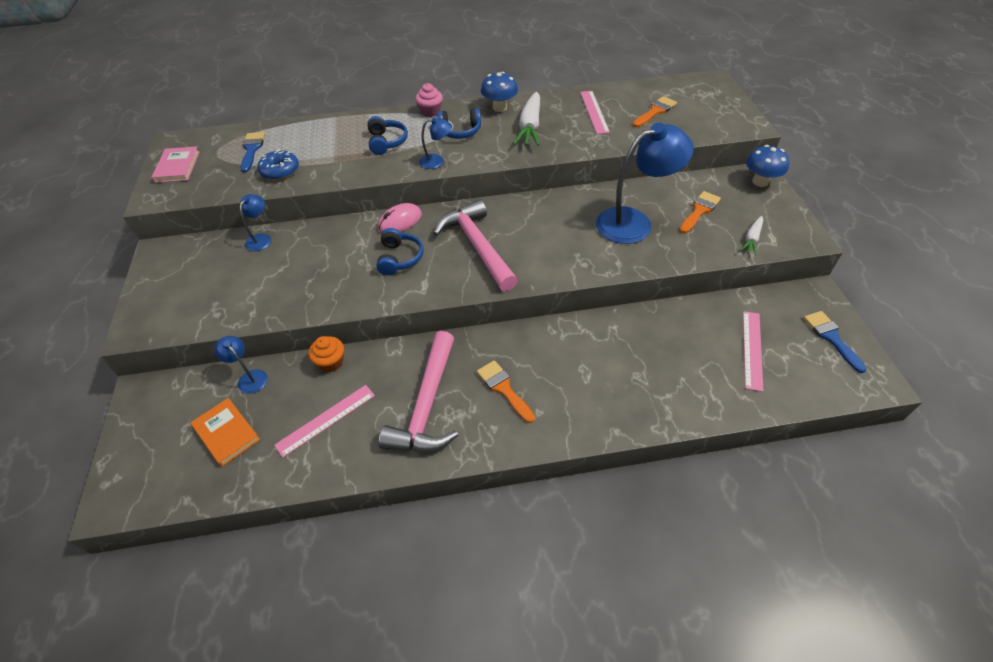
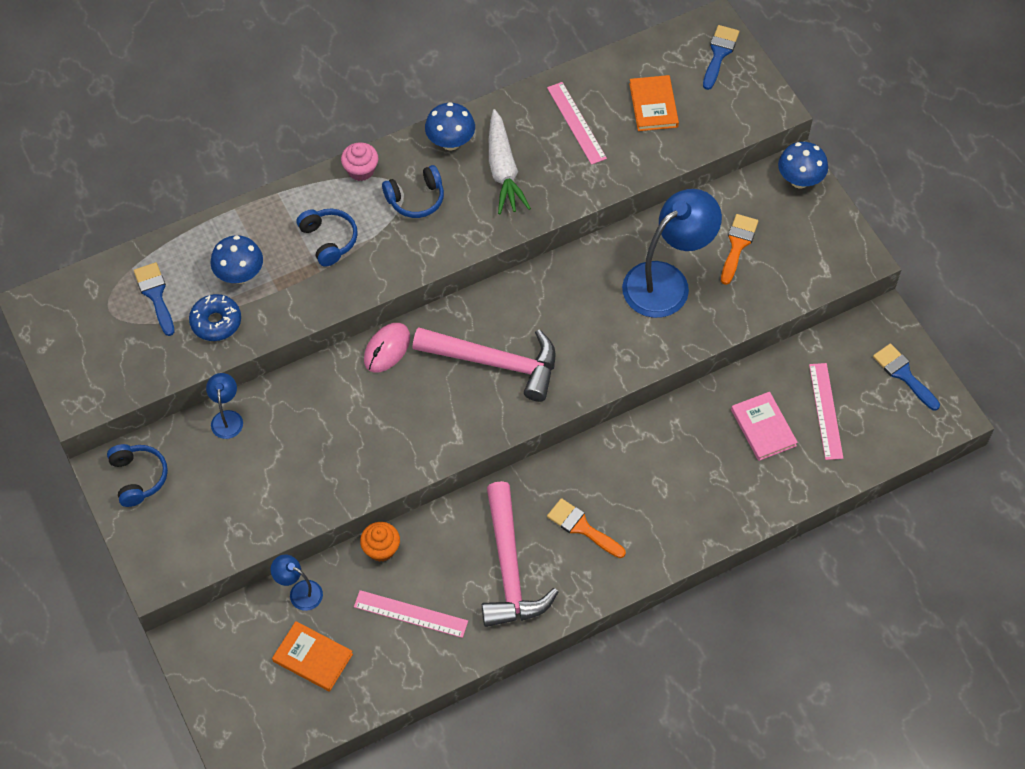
camera: 20 degrees left, 10 degrees up
pink book [152,146,200,183] -> pink book moved to [731,392,798,461]
pink ruler [274,385,375,458] -> pink ruler turned 75 degrees clockwise [354,590,468,638]
blue headphones [376,228,424,275] -> blue headphones moved to [107,444,168,507]
blue lamp [419,117,452,169] -> none
pink hammer [433,200,518,291] -> pink hammer turned 150 degrees clockwise [413,327,556,402]
orange brush [633,96,677,127] -> orange book [629,75,679,131]
white carrot [740,216,763,255] -> none
none -> blue mushroom [211,235,263,284]
none -> blue brush [703,25,739,90]

